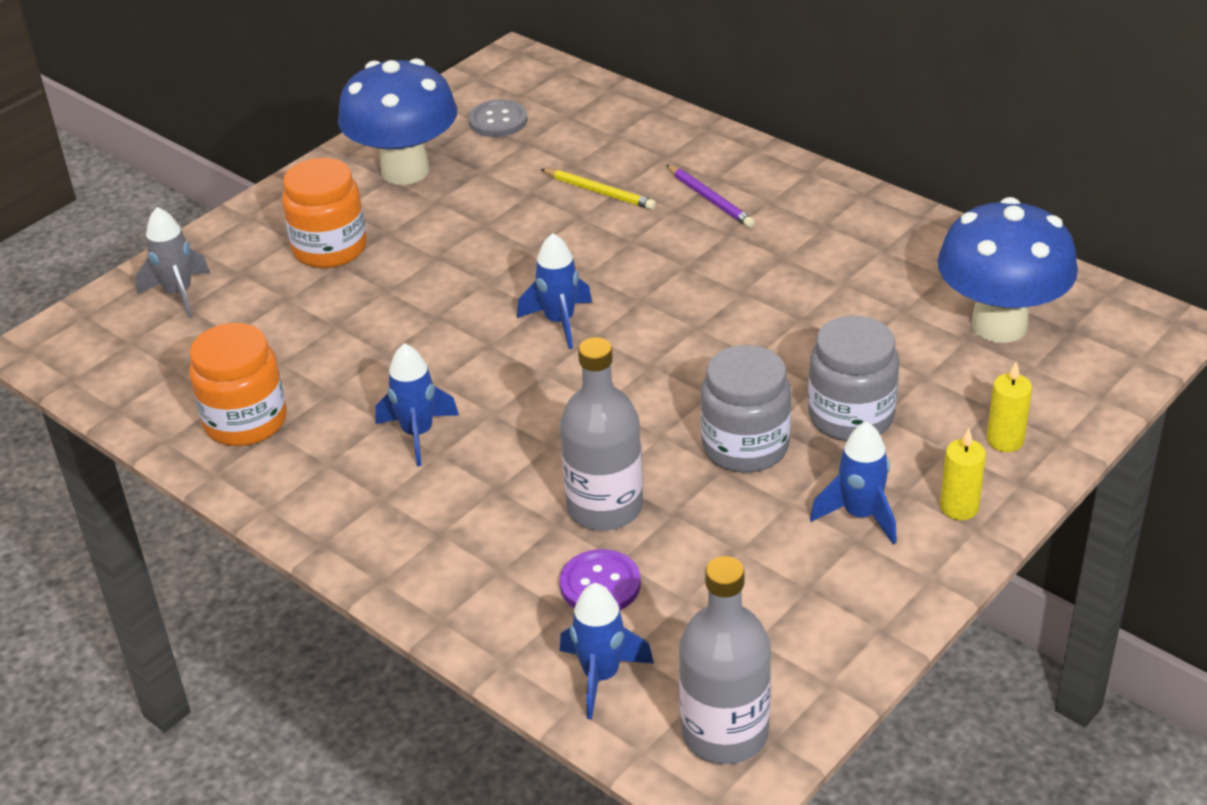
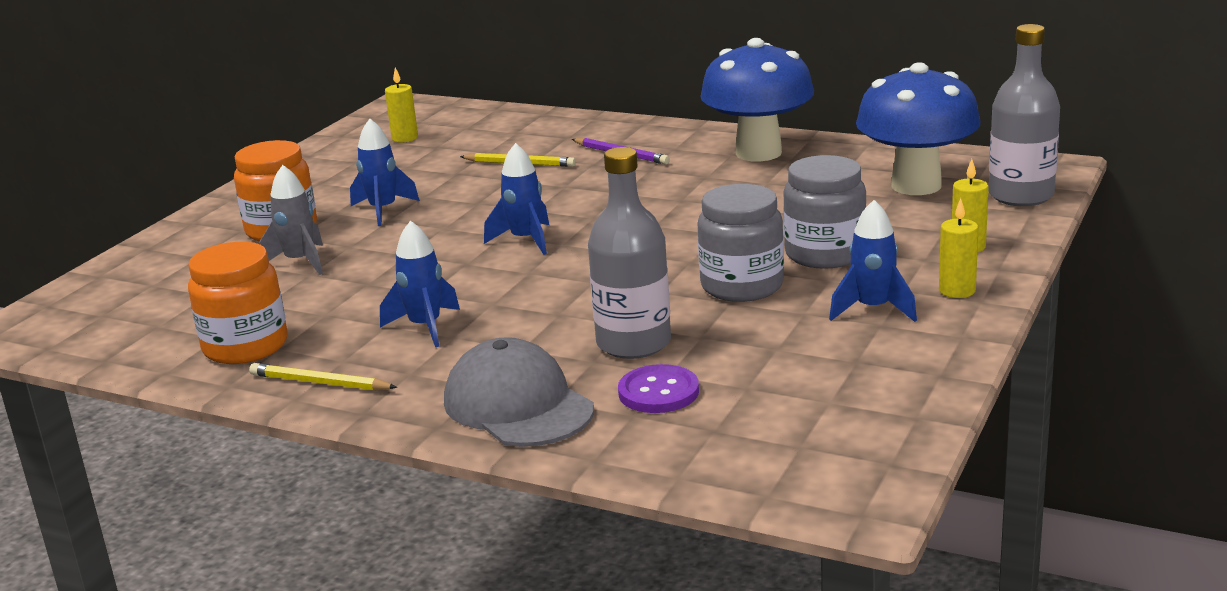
camera: 15 degrees left, 15 degrees down
grey rocket [135,207,210,318] -> grey rocket moved to [258,165,323,275]
blue mushroom [338,58,457,185] -> blue mushroom moved to [700,38,814,162]
grey button [468,99,528,137] -> yellow candle [385,67,418,143]
blue rocket [560,583,654,719] -> blue rocket moved to [350,119,420,226]
grey bottle [679,556,771,764] -> grey bottle moved to [989,24,1060,206]
none -> yellow pencil [249,363,397,391]
none -> grey cap [444,337,594,447]

